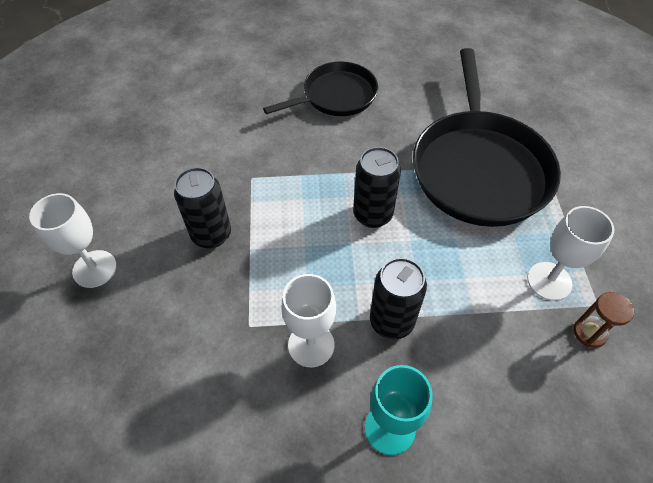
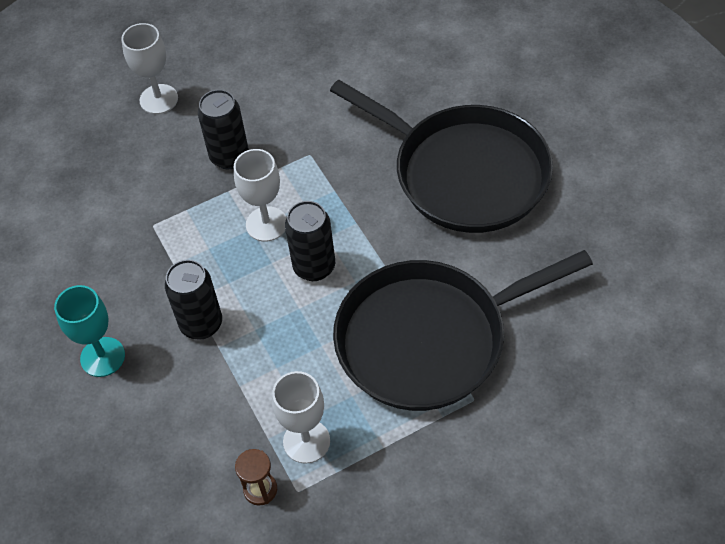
camera: 70 degrees right, 0 degrees up
black pan [263,61,378,116] -> black pan [330,80,553,233], size x1.71
white goblet [281,274,336,367] -> white goblet moved to [234,149,287,242]

